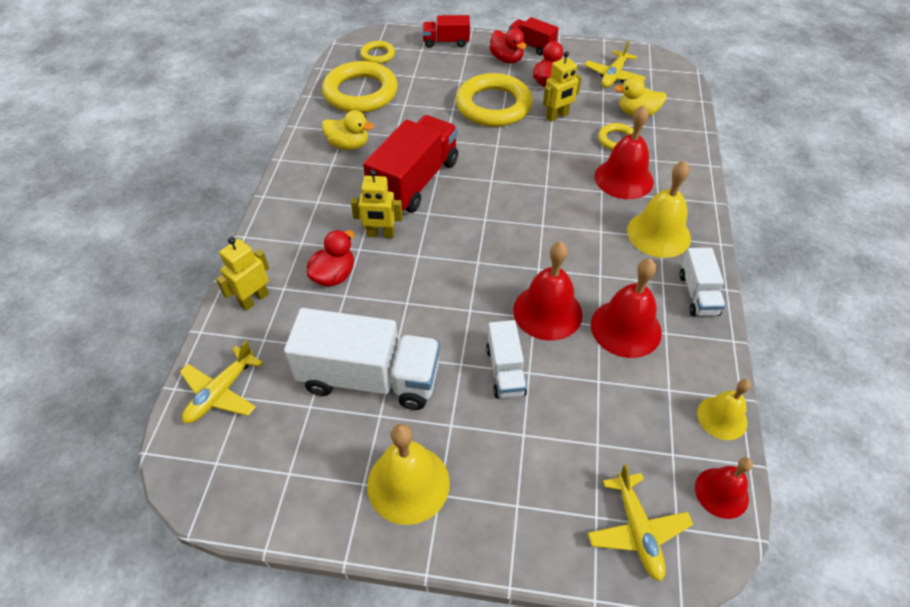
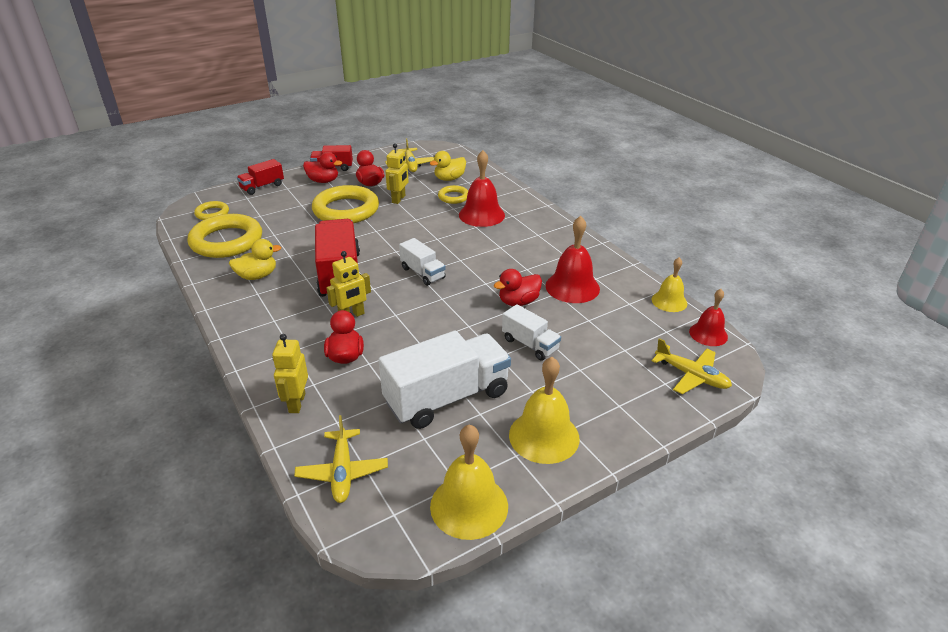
camera: 40 degrees left, 15 degrees down
red bell [513,242,583,341] -> red duck [494,269,542,306]
yellow bell [627,161,691,258] -> yellow bell moved to [430,424,508,540]
white truck [679,248,725,316] -> white truck moved to [399,238,446,286]

